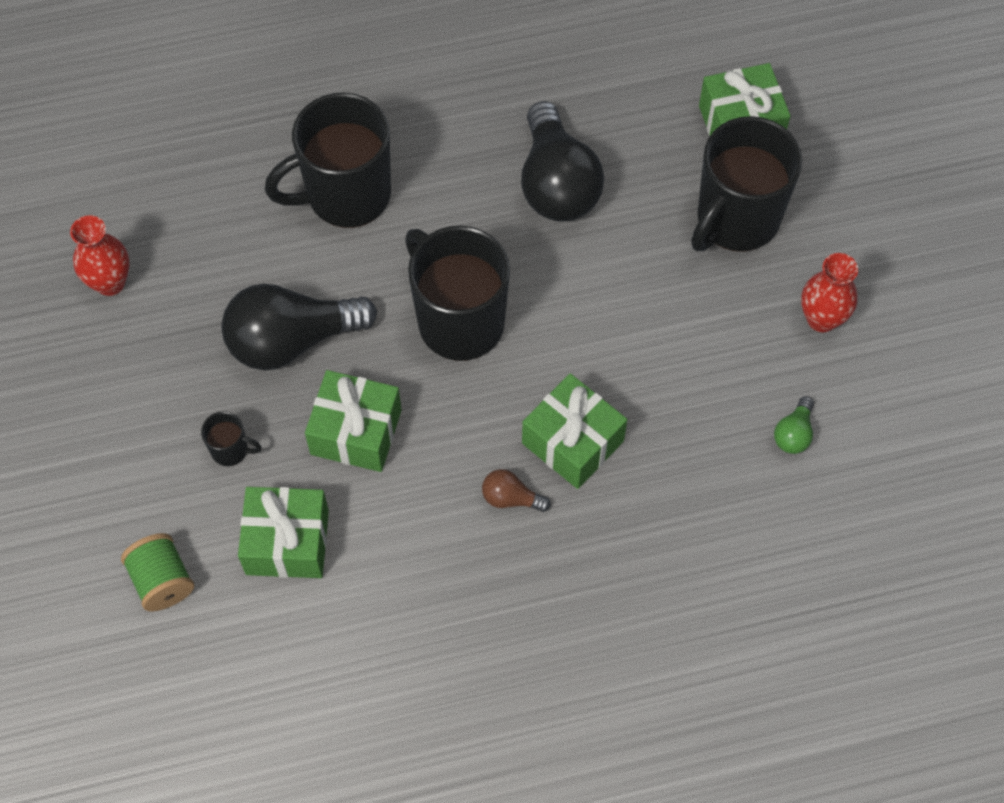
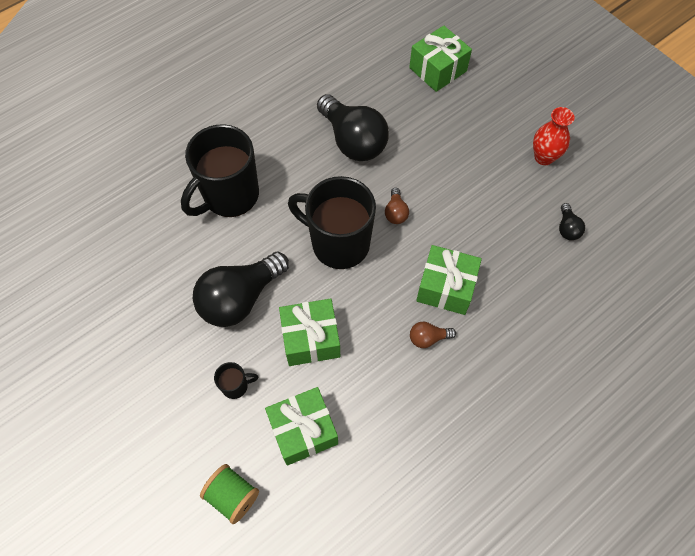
camera: 25 degrees left, 0 degrees up
red vase [70,215,129,296] -> none
black mug [691,116,802,252] -> none
green light bulb [774,396,814,454] -> black light bulb [559,203,585,240]
none -> brown light bulb [385,188,409,224]

